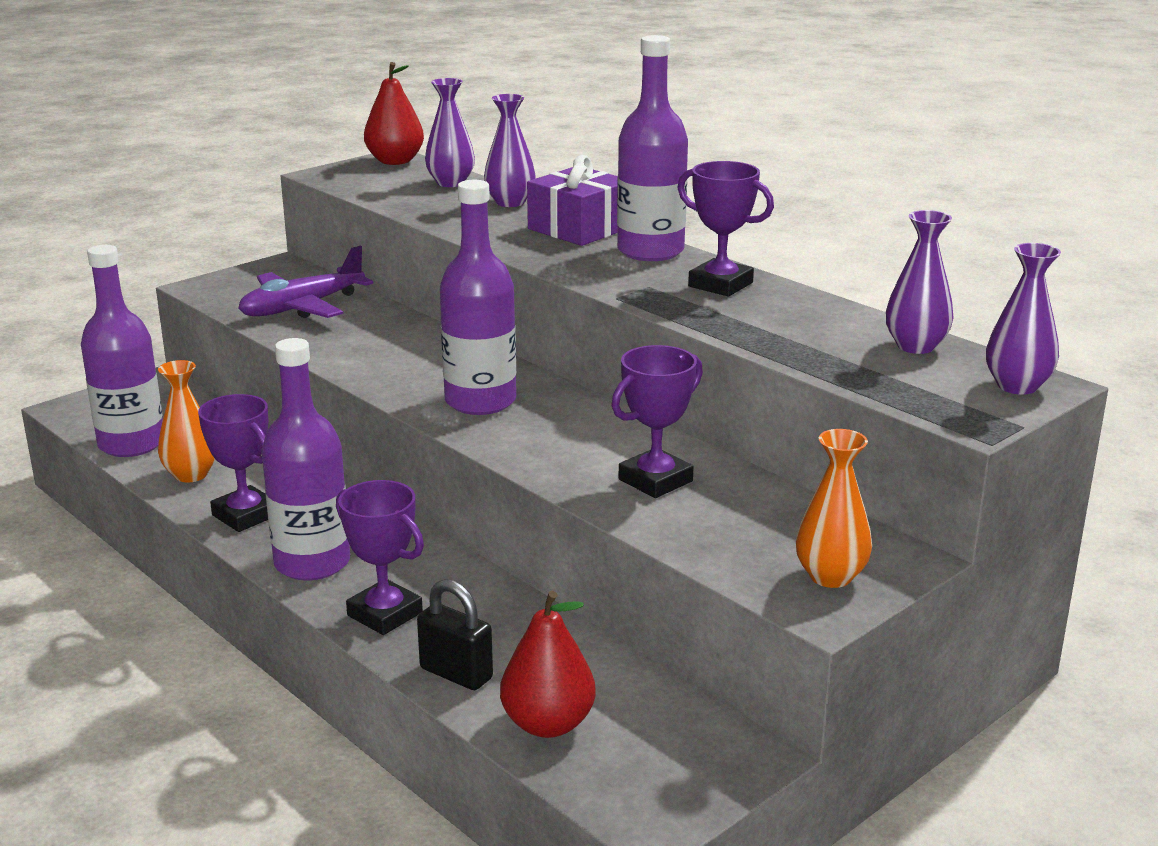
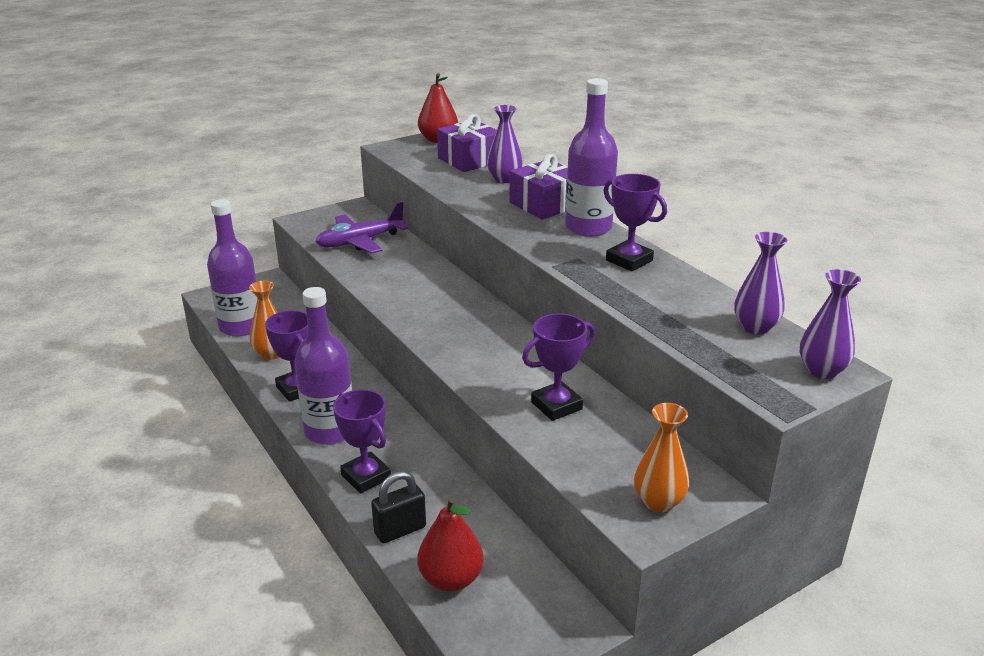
camera: 10 degrees right, 5 degrees up
black padlock [417,579,493,690] -> black padlock turned 75 degrees counterclockwise [371,471,426,543]
purple vase [425,78,475,187] -> purple gift [437,114,497,172]
purple bottle [440,180,516,415] -> none

